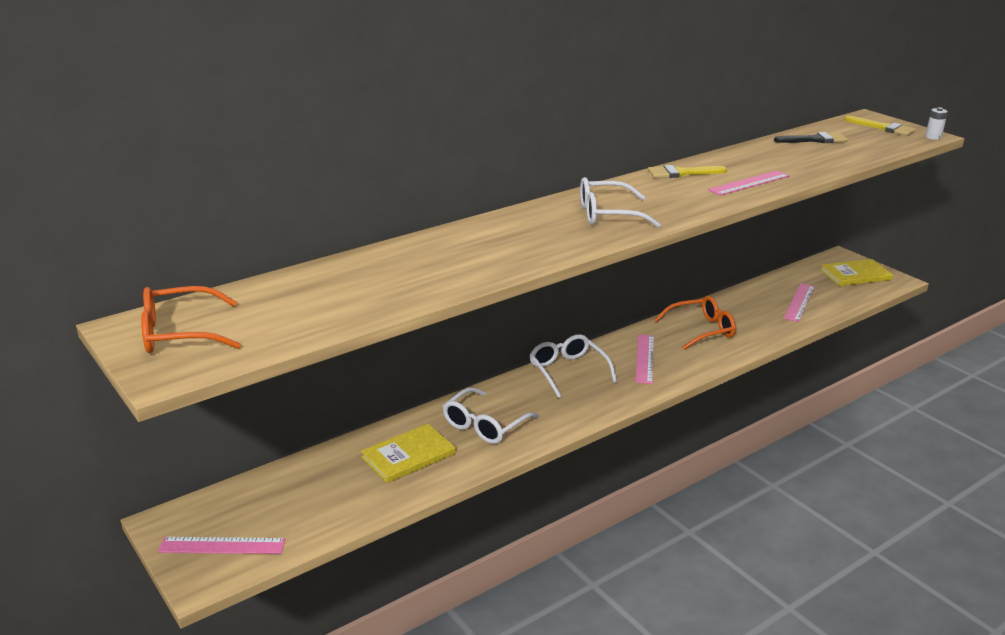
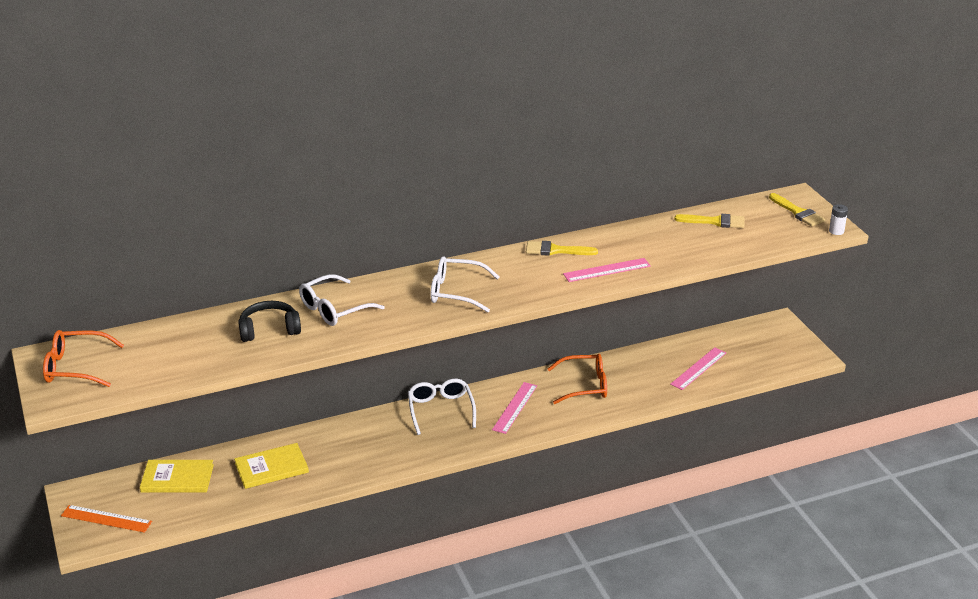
camera: 15 degrees right, 5 degrees up
pink ruler [158,537,286,554] -> orange ruler [61,505,152,533]
white glasses [443,387,539,444] -> white glasses moved to [299,274,385,326]
black brush [774,132,848,143] -> yellow brush [674,214,745,228]
yellow book [820,259,893,286] -> yellow book moved to [140,460,214,493]
none -> black headphones [238,301,301,342]

